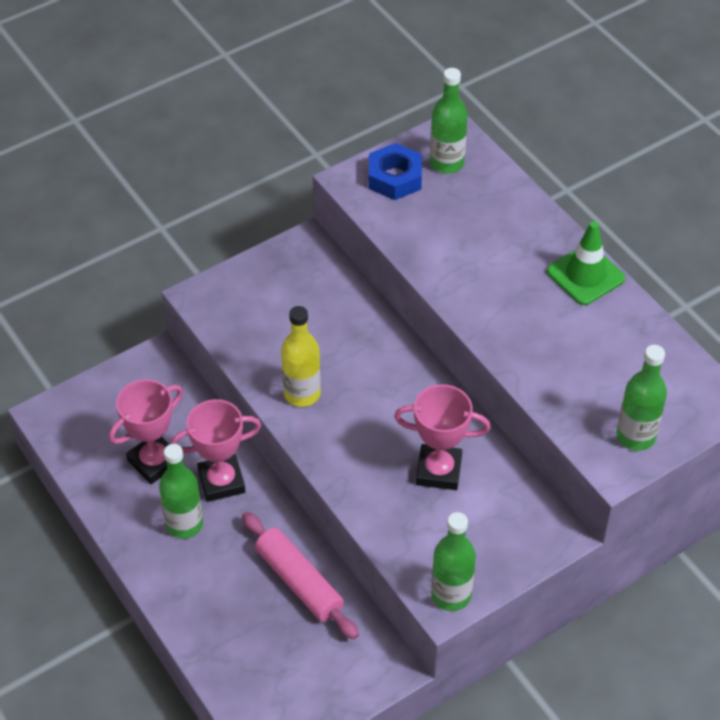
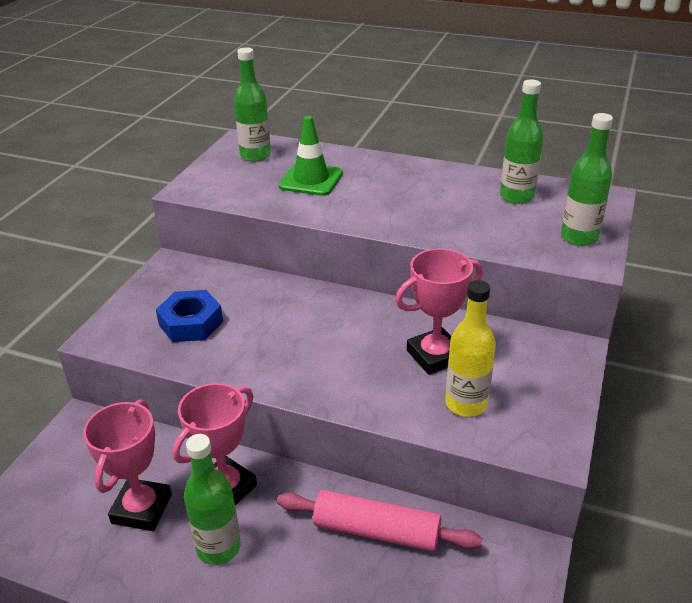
camera: 35 degrees left, 15 degrees down
yellow bottle [281,306,321,407] -> yellow bottle moved to [445,280,496,417]
blue nut [369,143,422,200] -> blue nut moved to [156,290,223,342]
green bottle [431,512,476,611] -> green bottle moved to [500,79,543,204]
green traffic cone [547,221,625,305] -> green traffic cone moved to [279,116,343,196]

